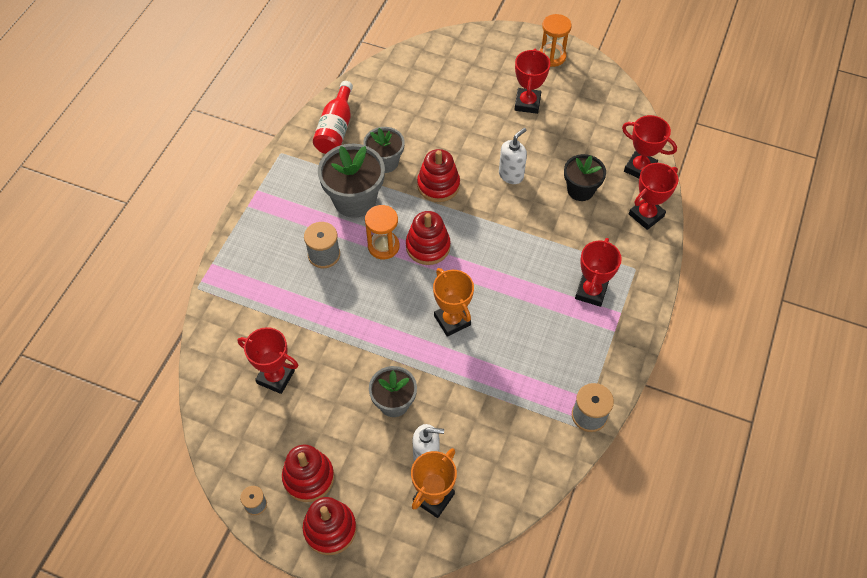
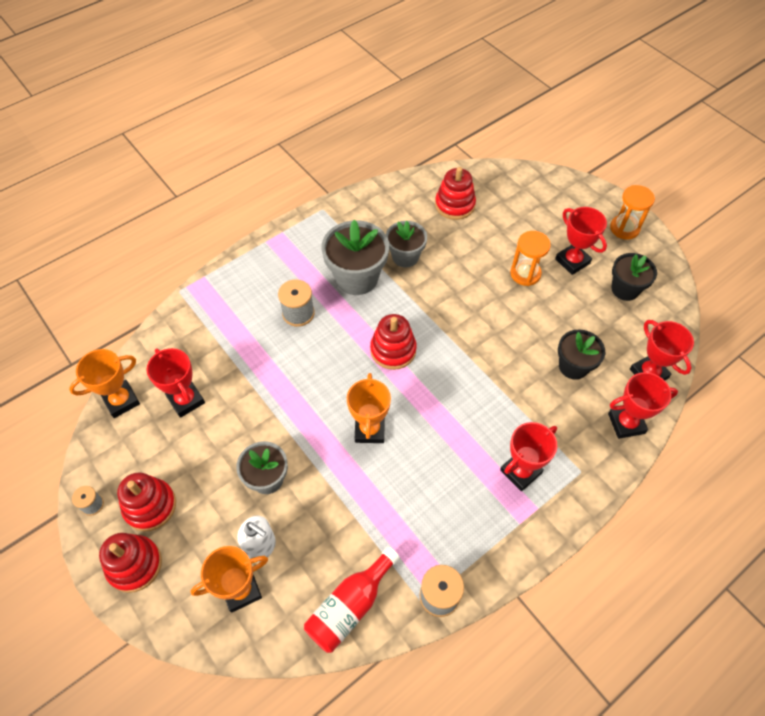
camera: 30 degrees right, 0 degrees up
red bottle [313,81,353,154] -> red bottle moved to [304,547,400,653]
orange hourglass [365,205,400,260] -> orange hourglass moved to [510,231,551,286]
red stacking toy [417,149,460,202] -> red stacking toy moved to [435,167,476,220]
white soap dispenser [499,128,527,184] -> none
red trophy [514,49,550,114] -> red trophy turned 75 degrees counterclockwise [555,207,607,275]
none -> orange trophy [69,349,140,418]
none -> black flower pot [611,253,657,301]

